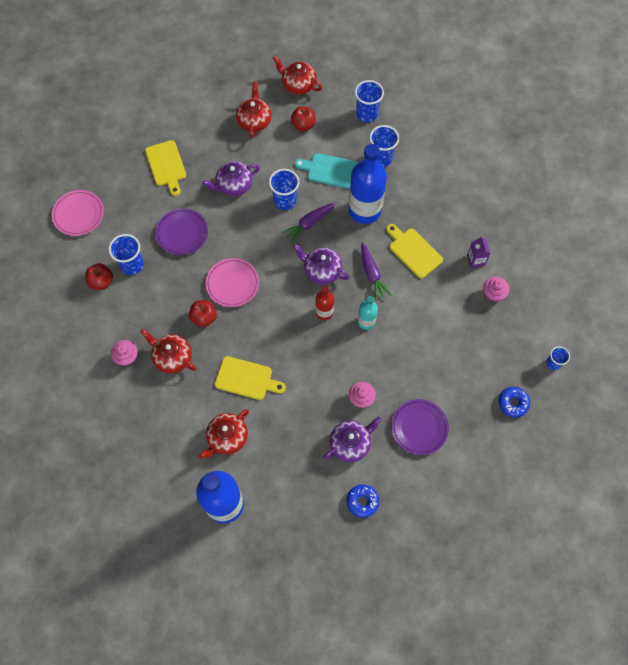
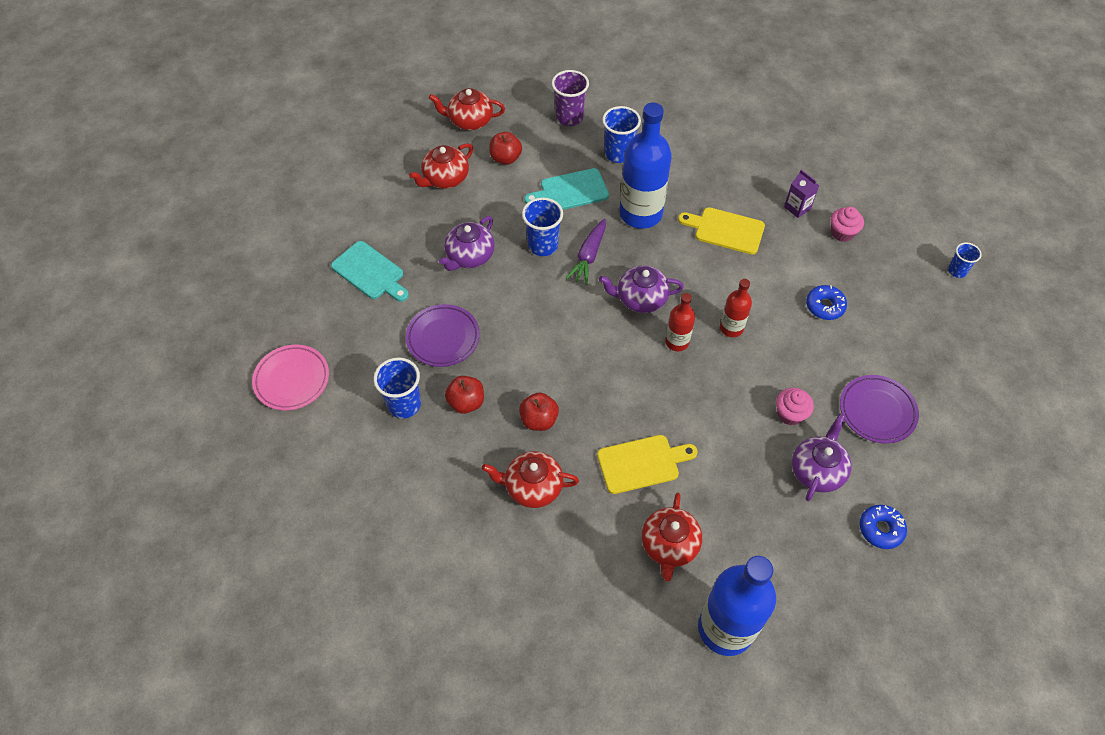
camera: 30 degrees left, 10 degrees down
red apple [85,263,113,290] -> red apple moved to [445,376,484,414]
pink cupcake [111,340,138,366] -> none
yellow cutting board [145,140,186,196] -> turquoise cutting board [331,241,409,302]
pink plate [206,258,259,307] -> none
red teapot [236,82,271,138] -> red teapot turned 105 degrees counterclockwise [409,143,473,189]
blue cup [355,80,384,122] -> purple cup [552,70,589,126]
turquoise bottle [358,296,378,330] -> red bottle [720,279,752,337]
purple carrot [361,242,392,301] -> none
blue donut [498,387,530,417] -> blue donut moved to [806,285,847,320]

